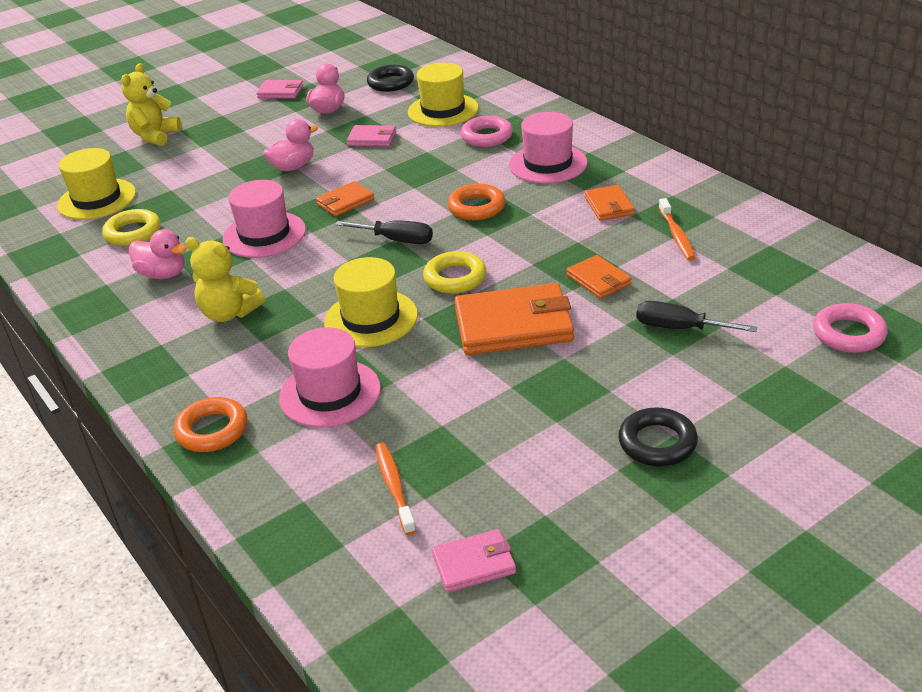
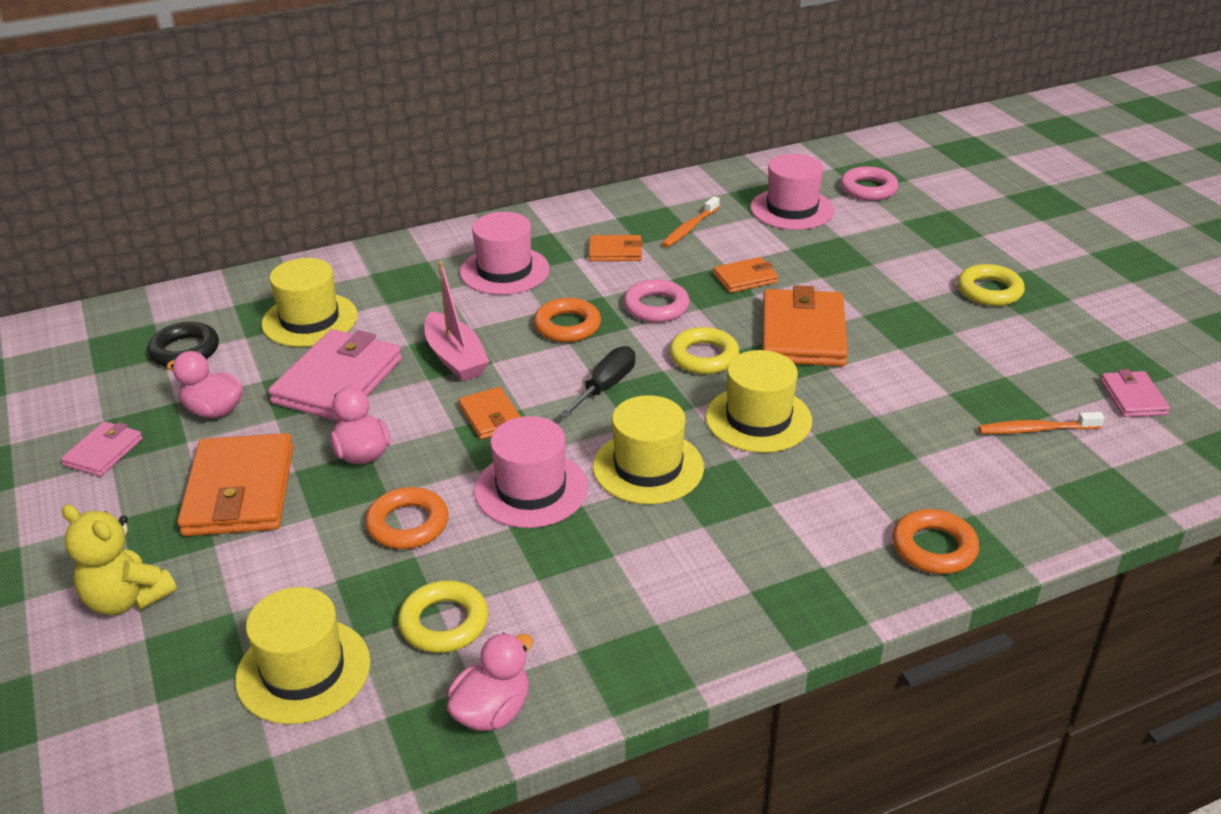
camera: 80 degrees left, 0 degrees up
pink duck [129,229,187,279] -> pink duck moved to [447,633,533,731]
yellow teddy bear [185,237,265,322] -> none
pink hat [279,327,381,427] -> pink hat moved to [751,154,834,230]
pink wallet [347,125,396,146] -> pink wallet [268,329,402,421], size x1.90
pink ring [460,116,513,147] -> pink ring moved to [624,279,690,323]
black ring [618,407,698,466] -> yellow ring [958,264,1025,306]
black screwdriver [636,301,757,332] -> none
orange toothbrush [659,198,696,260] -> orange toothbrush turned 120 degrees clockwise [662,196,720,248]
none -> orange wallet [177,433,294,536]
none -> orange ring [365,487,448,549]
none -> pink boat [425,261,490,381]
none -> yellow hat [593,395,704,504]

